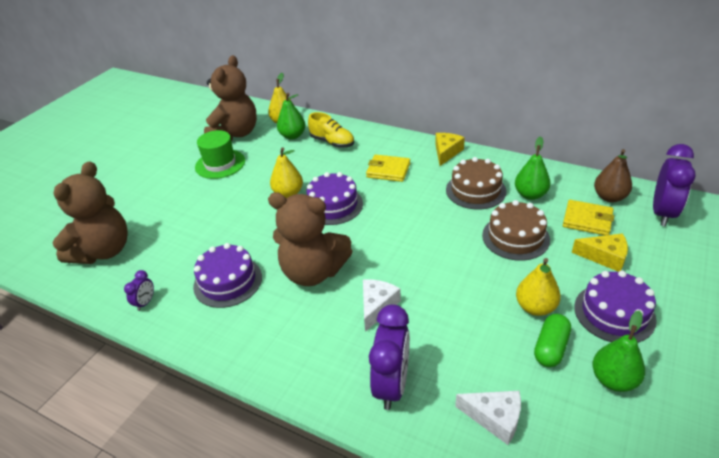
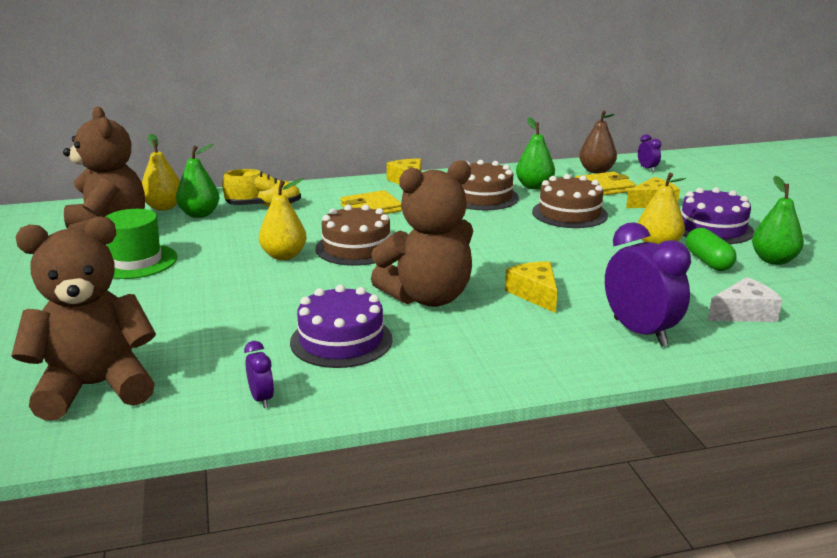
camera: 45 degrees left, 15 degrees down
brown teddy bear [52,161,128,264] -> brown teddy bear turned 90 degrees counterclockwise [11,216,156,421]
purple cake [306,172,363,225] -> brown cake [315,204,391,266]
white cheese [363,279,401,332] -> yellow cheese [505,261,558,313]
purple clock [653,144,696,226] -> purple clock [638,134,661,172], size x0.47

